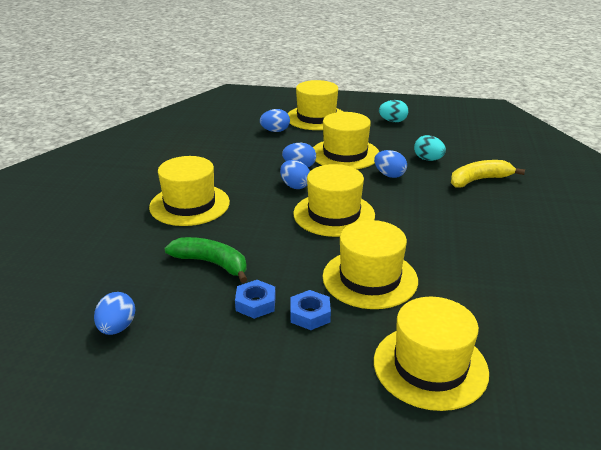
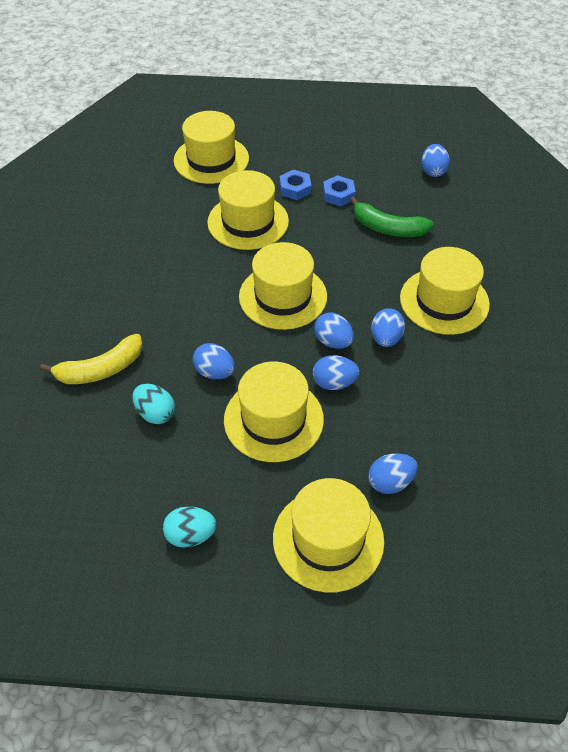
camera: 175 degrees right, 20 degrees up
none -> blue egg [371,308,405,347]

